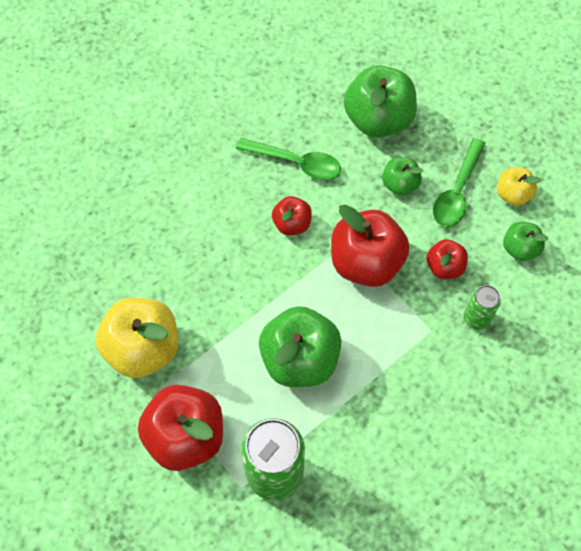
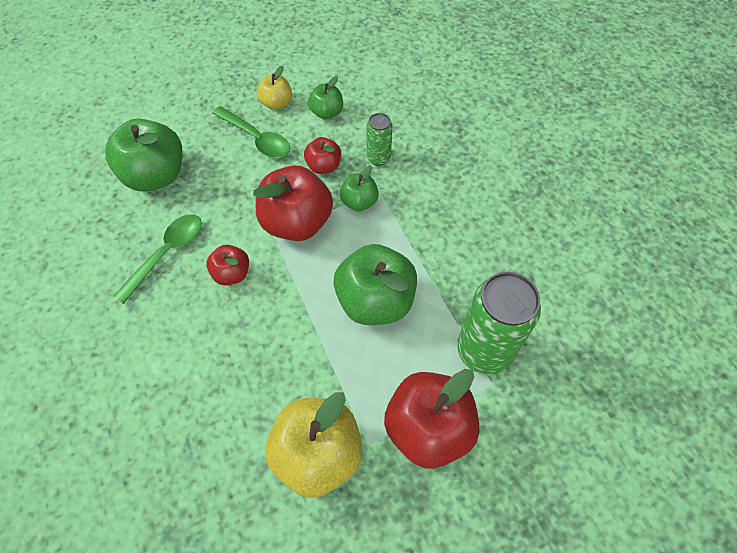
camera: 75 degrees left, 5 degrees down
green apple [382,157,423,196] -> green apple moved to [339,165,379,211]

